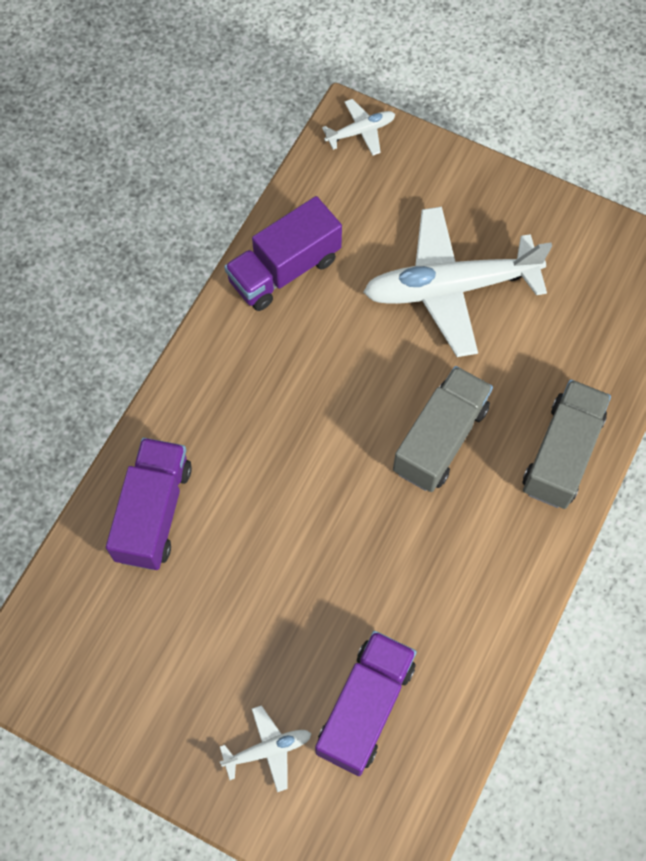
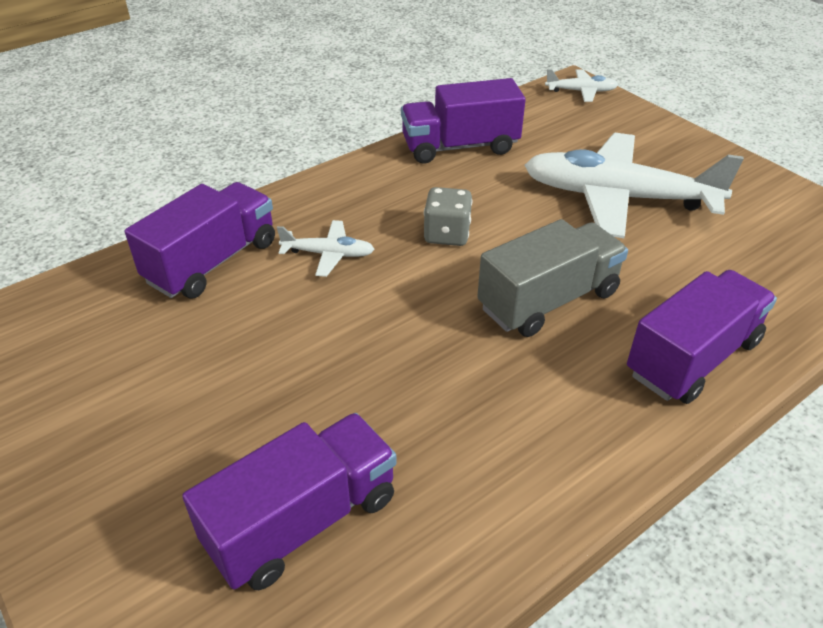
camera: 25 degrees right, 25 degrees down
white plane [220,705,312,792] -> white plane moved to [277,220,375,277]
grey truck [523,379,611,509] -> purple truck [627,270,777,404]
none -> grey dice [424,187,472,246]

